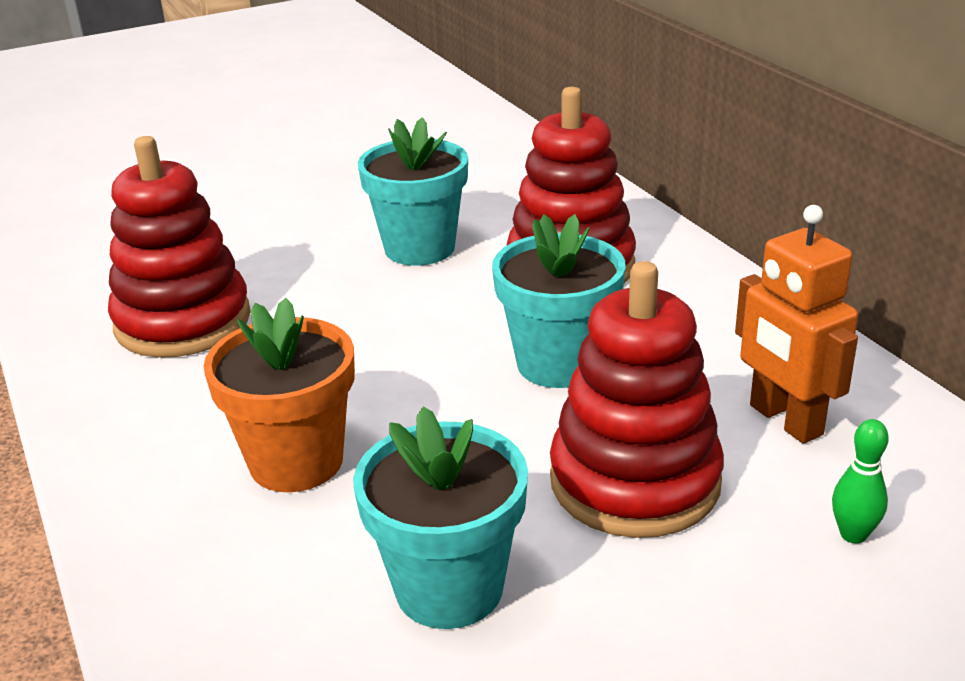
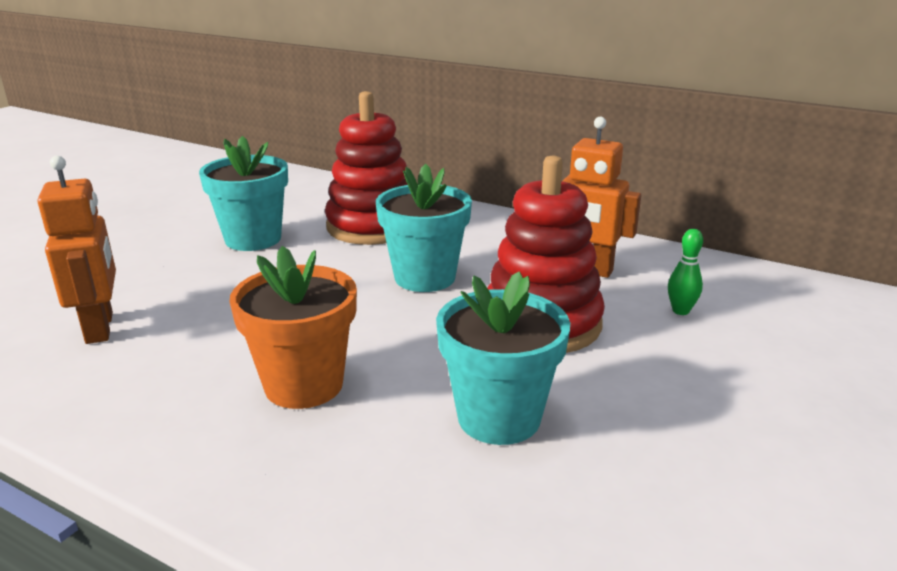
camera: 35 degrees left, 5 degrees down
red stacking toy [108,136,251,358] -> orange robot [38,156,116,344]

